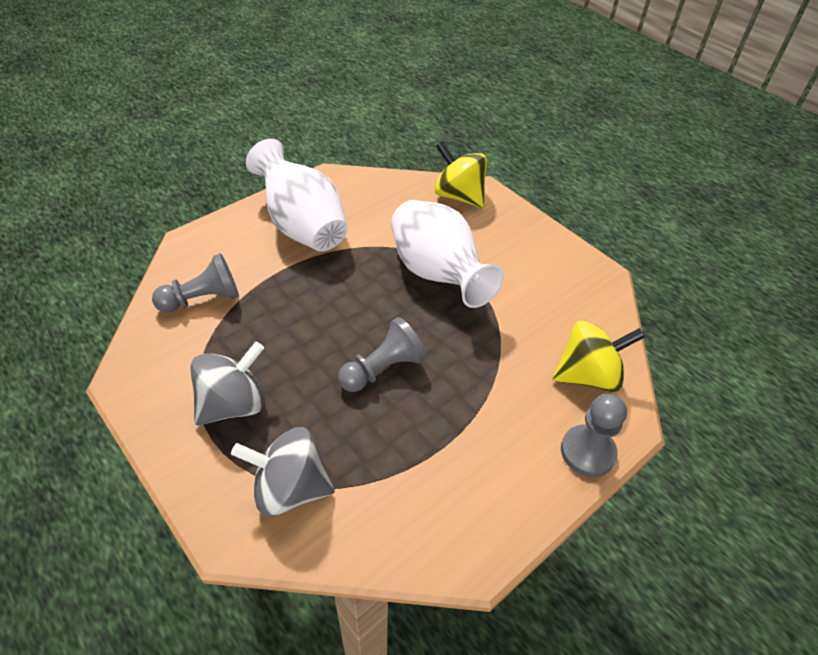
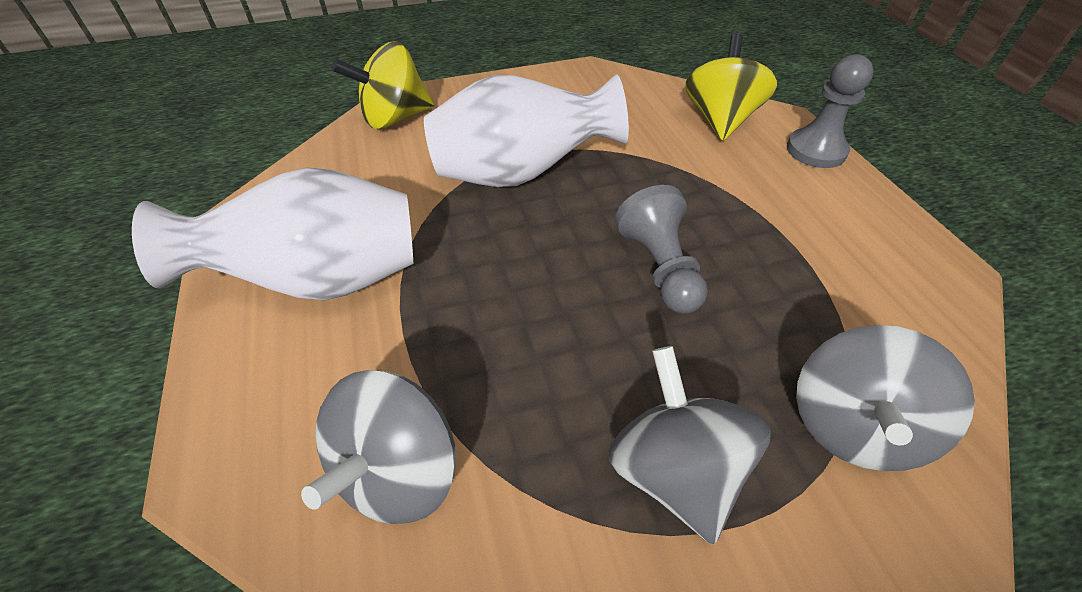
camera: 65 degrees left, 0 degrees up
grey pawn [152,253,239,313] -> grey spinning top [301,370,456,524]

